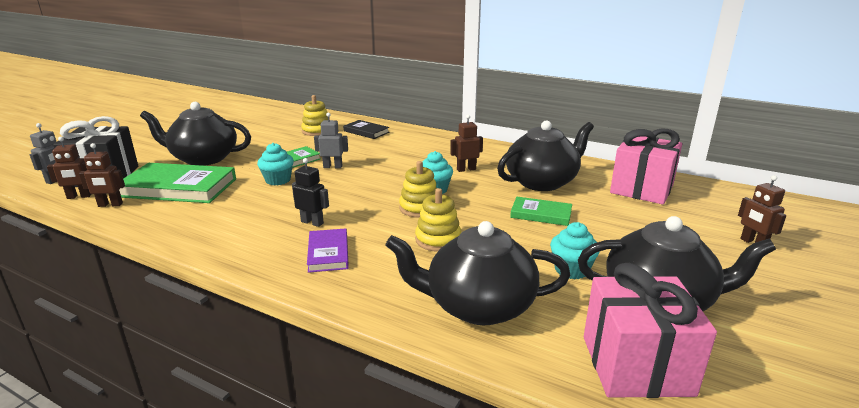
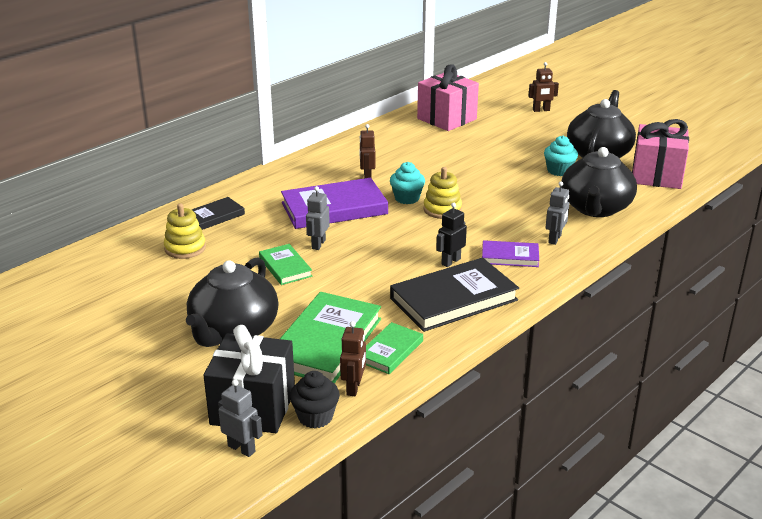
camera: 75 degrees left, 5 degrees up
brown robot [47,137,91,199] -> black cupcake [290,371,340,428]
turquoise cupcake [257,143,294,185] -> none
yellow stacking toy [415,188,461,252] -> none
black teapot [497,120,594,191] -> none
green book [510,197,572,226] -> green book moved to [366,322,423,374]
none -> purple book [281,178,388,229]
none -> black book [390,258,519,332]
none -> grey robot [545,181,569,245]

